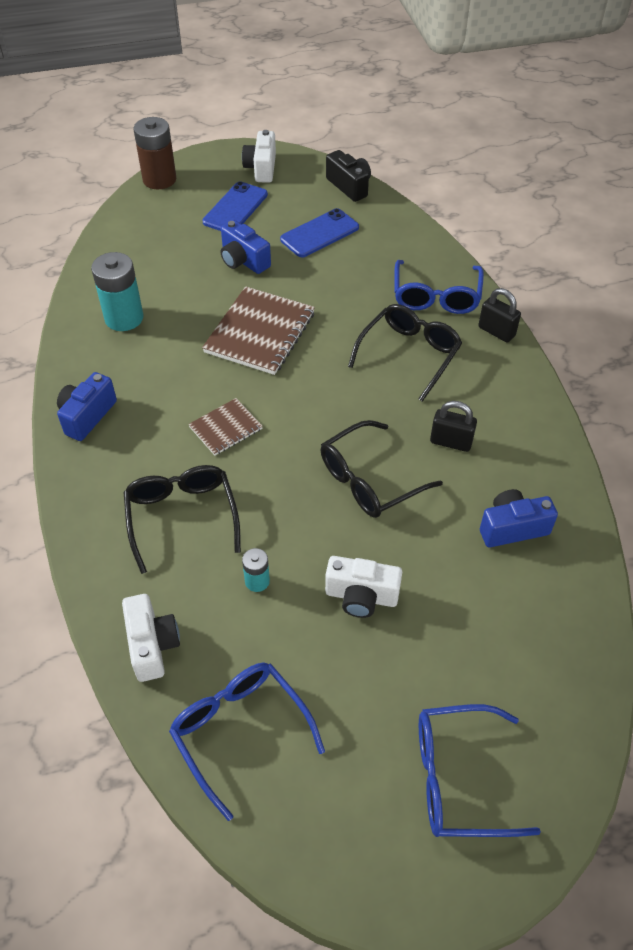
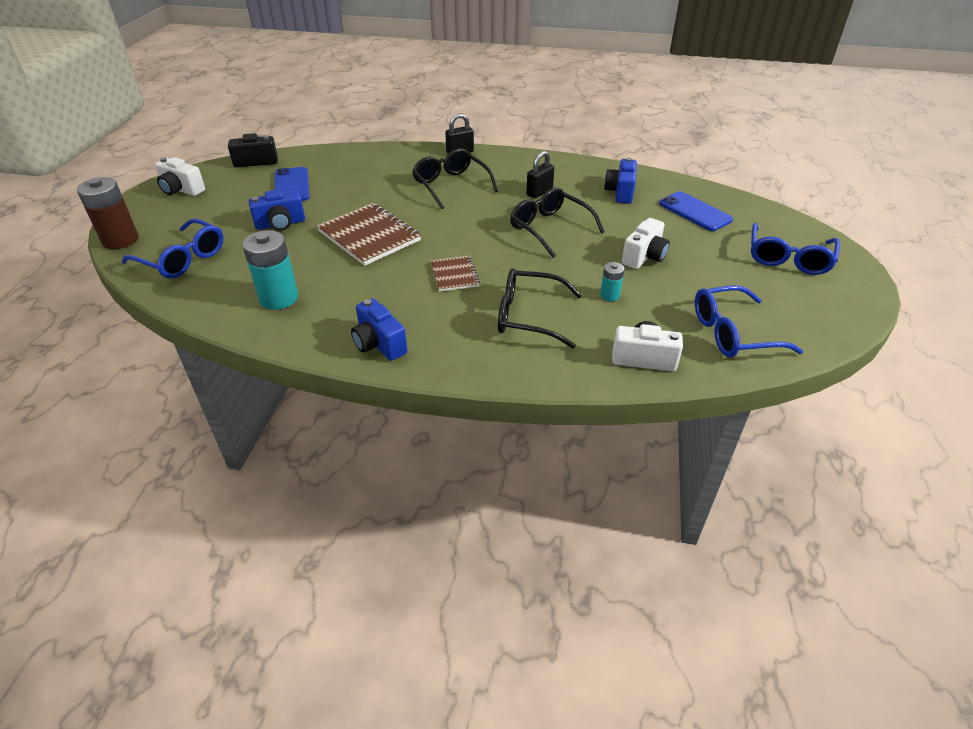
camera: 65 degrees left, 10 degrees down
blue phone [203,181,268,231] -> blue phone moved to [659,191,733,231]
black glasses [320,420,443,518] -> black glasses turned 150 degrees clockwise [510,187,605,258]
blue glasses [394,260,484,314] -> blue glasses moved to [122,219,224,278]

